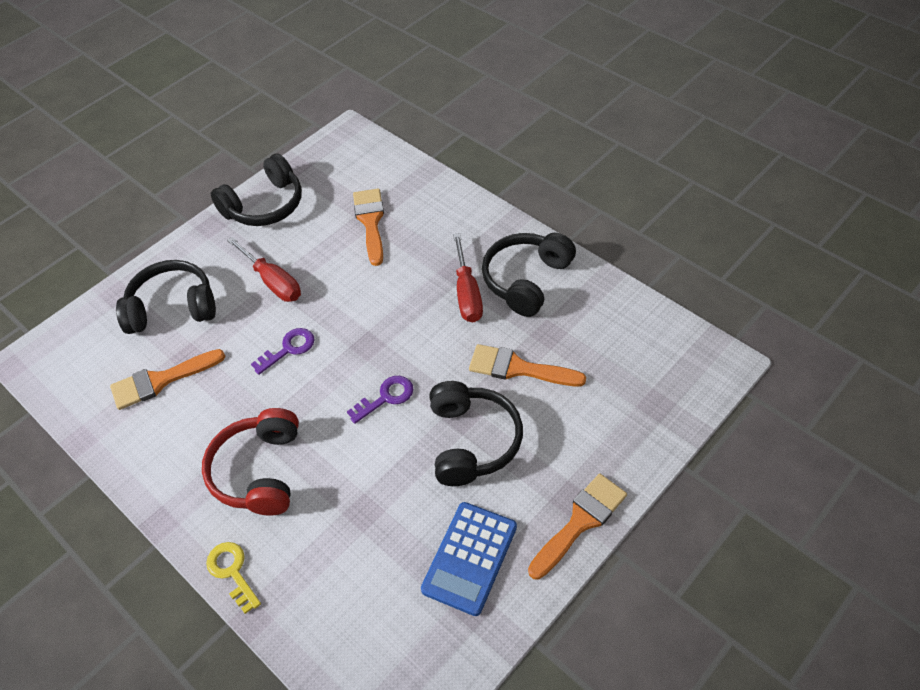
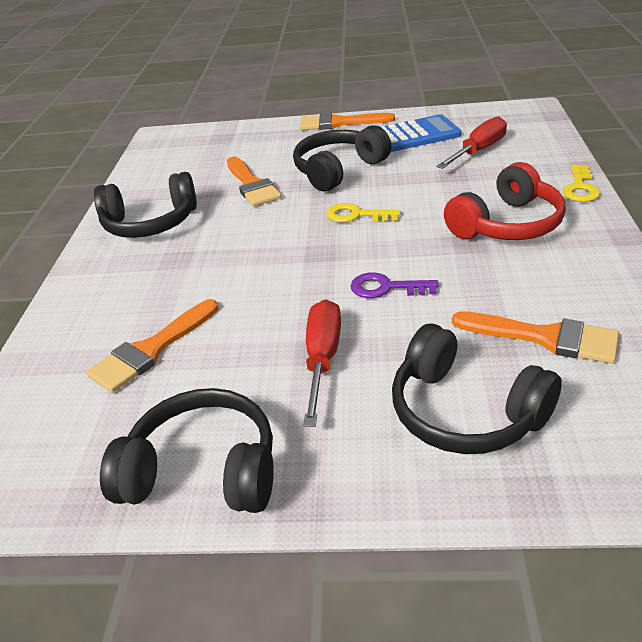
camera: 130 degrees left, 15 degrees down
purple key [347,376,414,424] -> yellow key [327,203,401,222]
red screwdriver [453,233,483,322] -> red screwdriver moved to [436,116,507,169]

